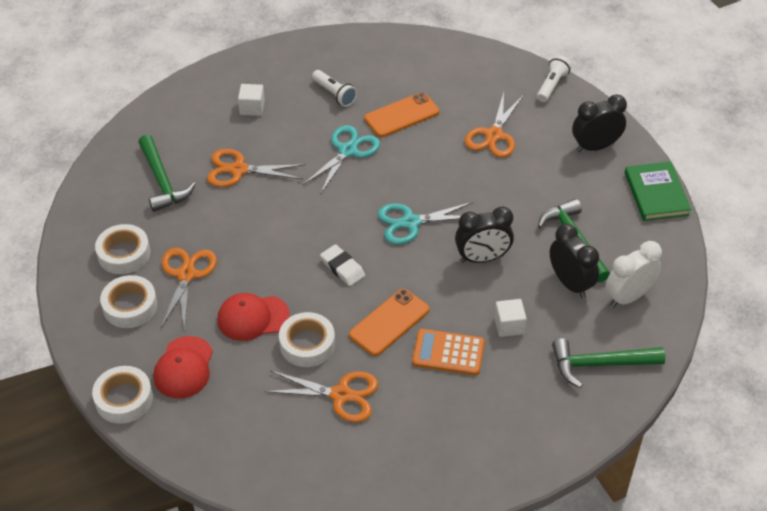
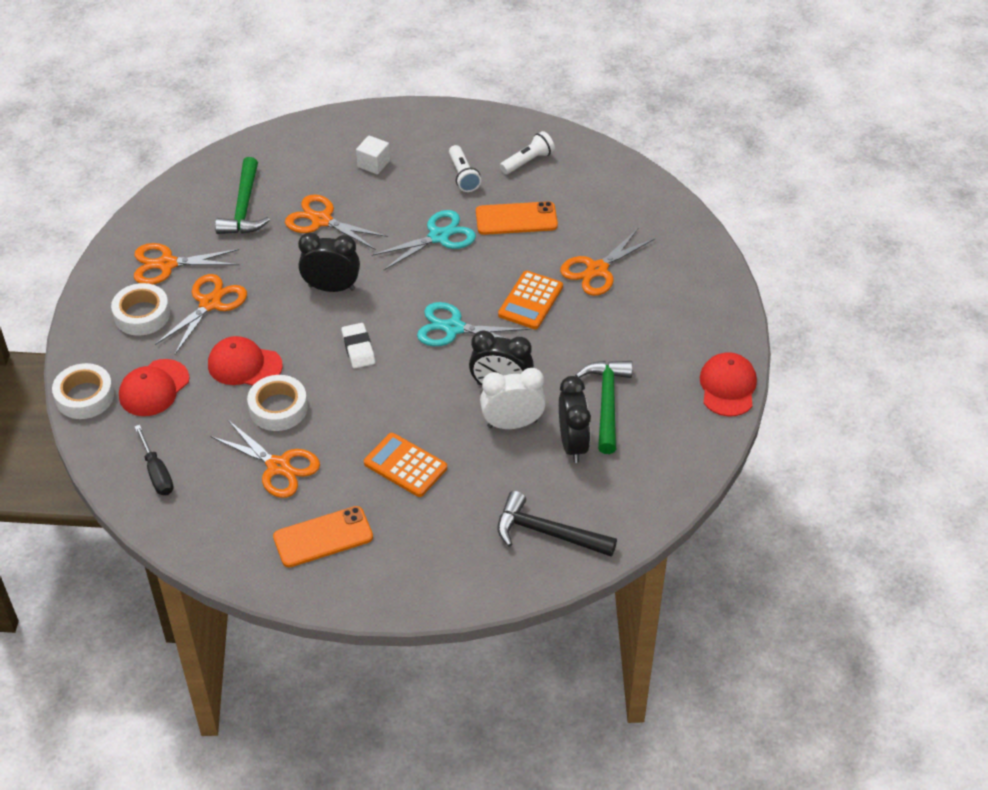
camera: 25 degrees right, 0 degrees up
white tape [95,224,150,274] -> orange scissors [134,243,239,284]
orange phone [349,289,430,356] -> orange phone moved to [273,506,373,567]
white cube [494,299,527,337] -> none
white flashlight [537,55,572,102] -> white flashlight moved to [500,131,555,174]
green hammer [552,338,665,388] -> black hammer [497,491,617,557]
black clock [572,95,627,152] -> black clock moved to [298,233,360,292]
white clock [605,241,662,307] -> white clock moved to [480,368,546,429]
green book [625,161,691,221] -> red cap [700,352,757,416]
none -> black screwdriver [134,425,173,495]
none -> orange calculator [498,271,563,329]

